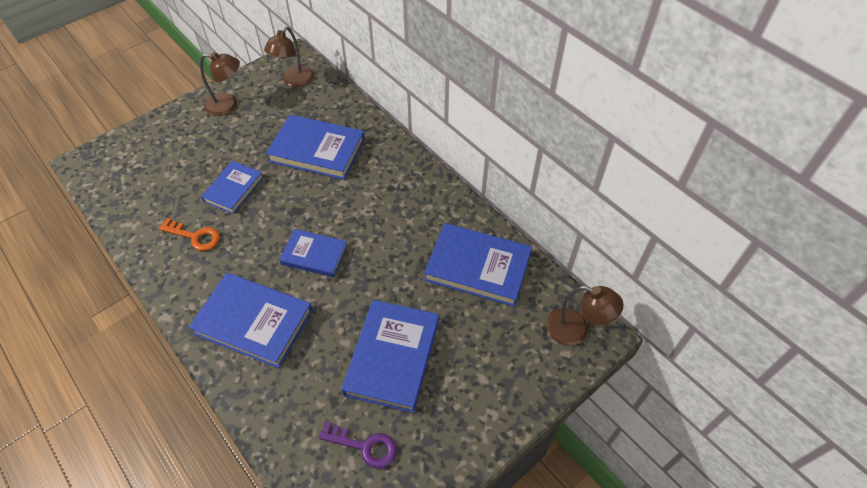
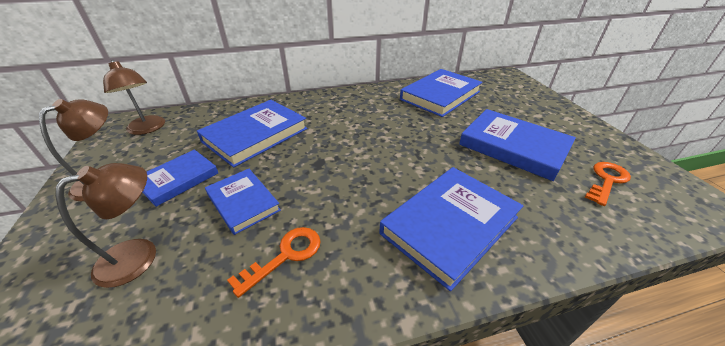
camera: 65 degrees left, 15 degrees down
blue book [279,229,347,277] -> blue book moved to [143,149,218,207]
purple key [318,421,397,469] -> orange key [585,162,631,206]
brown lamp [546,286,624,345] -> brown lamp moved to [55,163,156,288]

